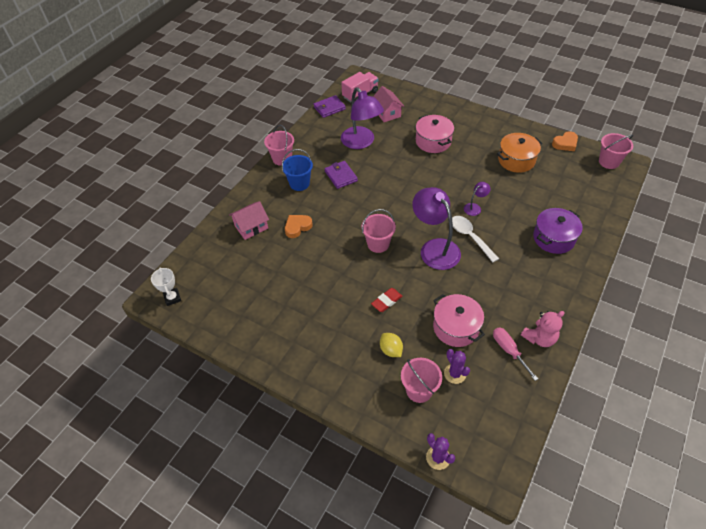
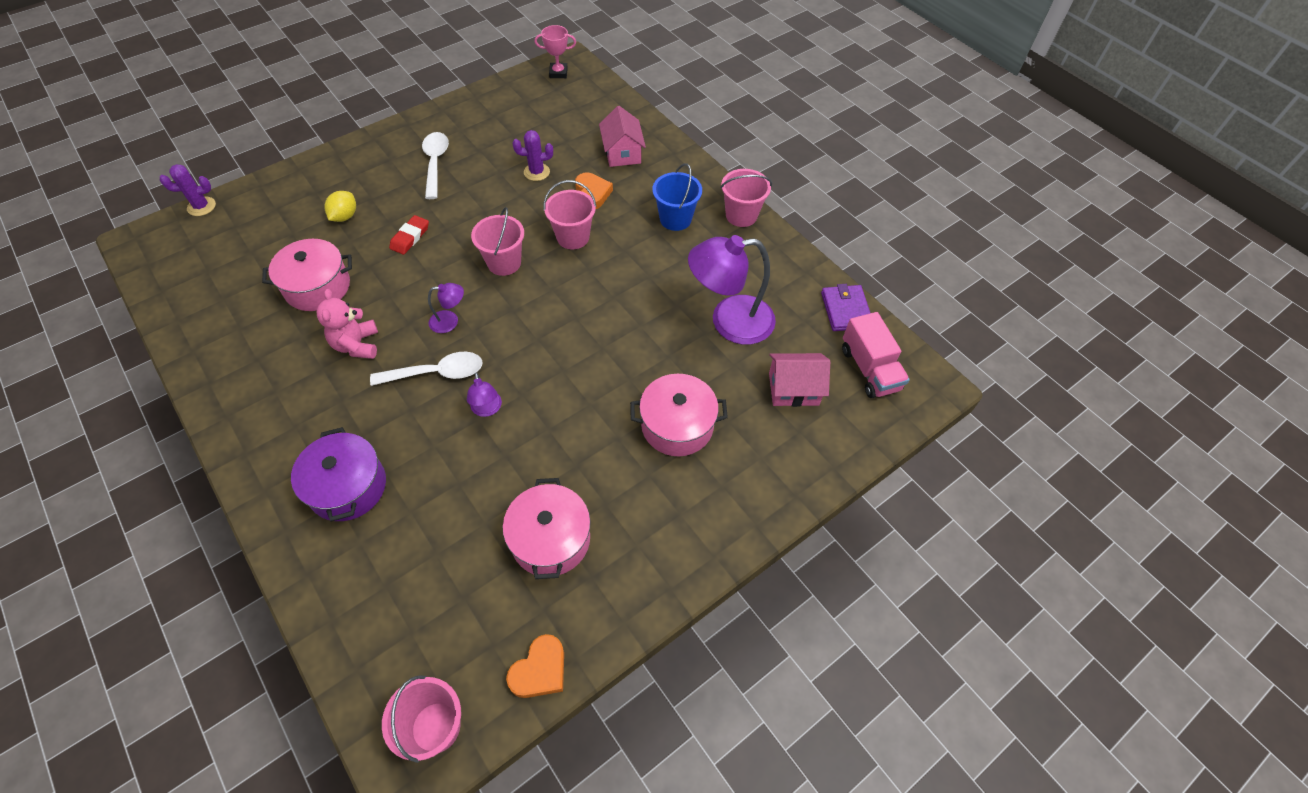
camera: 110 degrees right, 5 degrees up
white trophy [151,267,181,306] -> pink trophy [535,25,576,78]
purple wallet [325,161,358,189] -> none
red eraser [371,288,402,312] -> red eraser turned 45 degrees clockwise [389,215,429,255]
yellow lemon [380,333,403,357] -> yellow lemon turned 60 degrees counterclockwise [324,191,356,222]
pink bucket [401,358,442,403] -> pink bucket moved to [543,180,597,249]
purple lamp [413,187,461,270] -> purple lamp [428,283,464,333], size x0.46
purple cactus [444,349,470,384] -> purple cactus moved to [513,130,553,181]
pink screwdriver [493,327,538,381] -> none
orange pot [497,133,543,173] -> pink pot [503,478,591,579]
pink teddy bear [521,311,565,347] -> pink teddy bear moved to [317,289,378,359]
orange heart [552,131,578,151] -> orange heart turned 135 degrees counterclockwise [506,634,564,698]
none -> white spoon [422,132,449,199]

